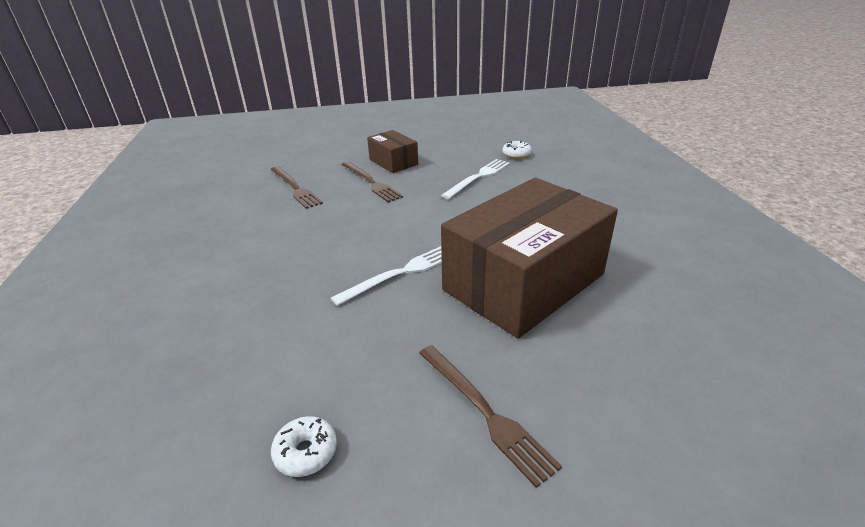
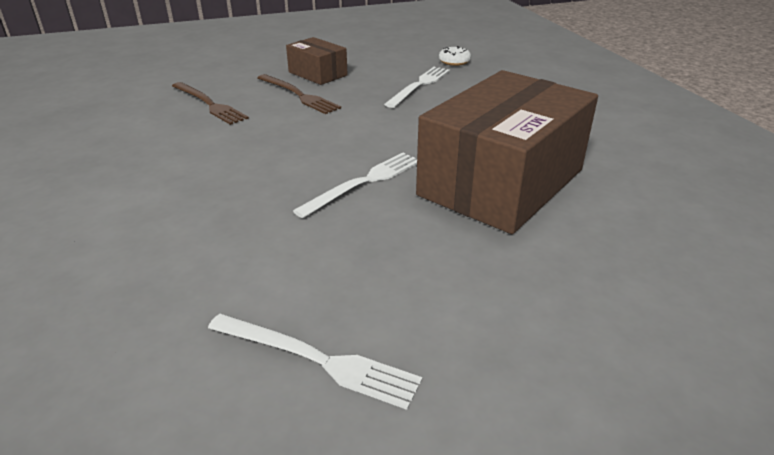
camera: 10 degrees left, 0 degrees up
white donut [271,416,337,477] -> white fork [208,314,422,410]
brown fork [419,345,562,488] -> none

